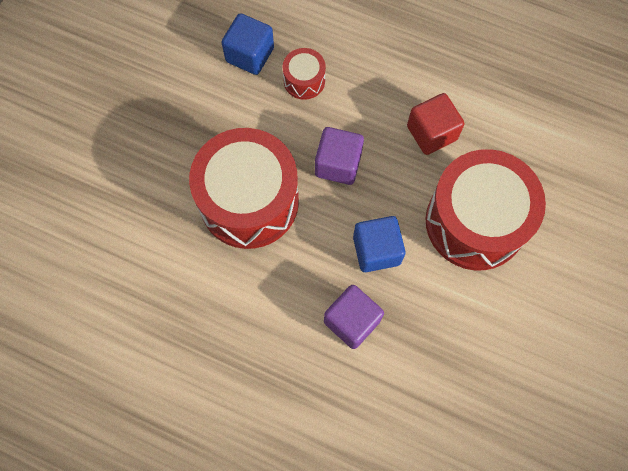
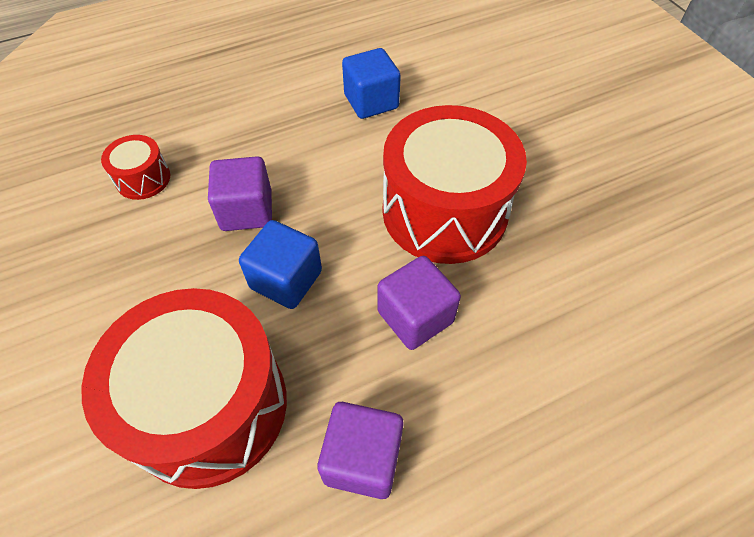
camera: 130 degrees right, 15 degrees down
blue cube [221,13,274,75] -> blue cube moved to [342,48,401,119]
red drum [283,48,326,100] -> red drum moved to [101,135,170,200]
red cube [407,93,464,155] -> purple cube [318,402,404,499]

